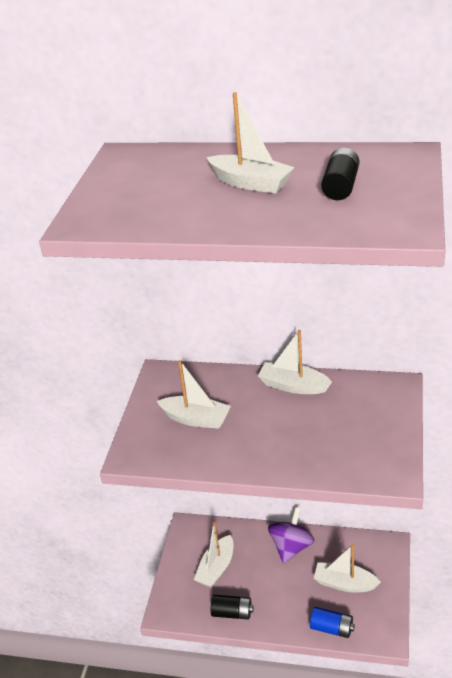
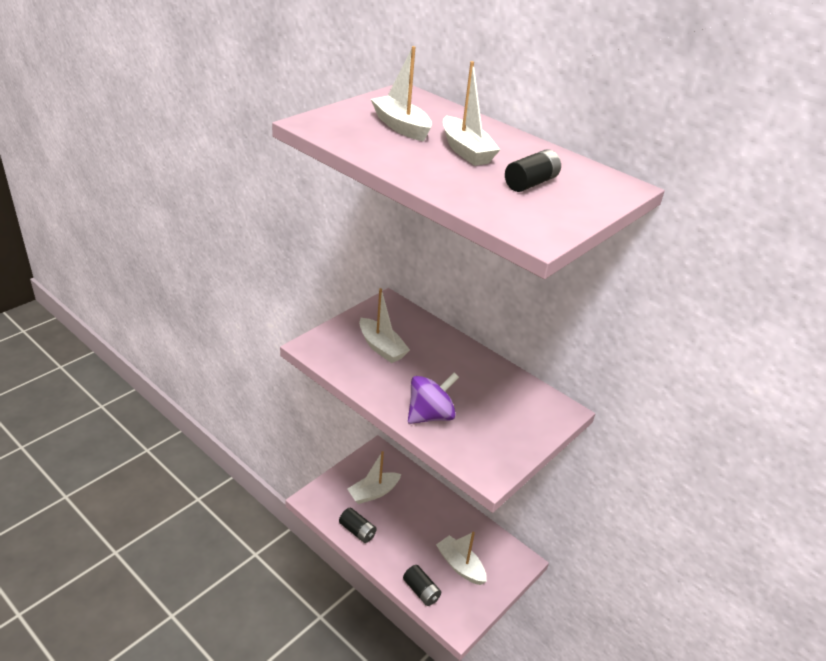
camera: 25 degrees right, 0 degrees up
white boat [258,330,332,394] -> white boat moved to [371,46,432,141]
purple spinning top [268,507,314,563] -> purple spinning top moved to [408,372,459,424]
blue battery [310,607,355,638] -> black battery [403,565,441,606]

